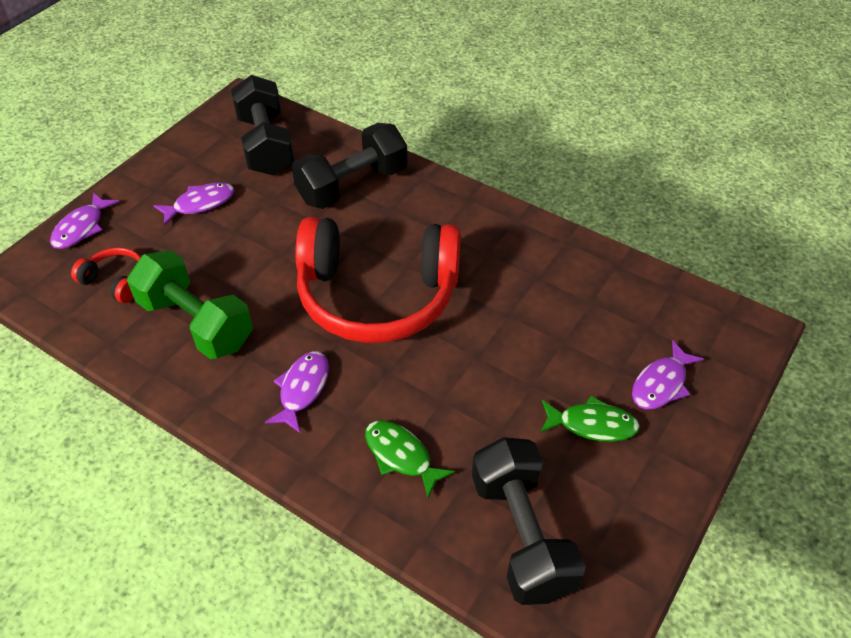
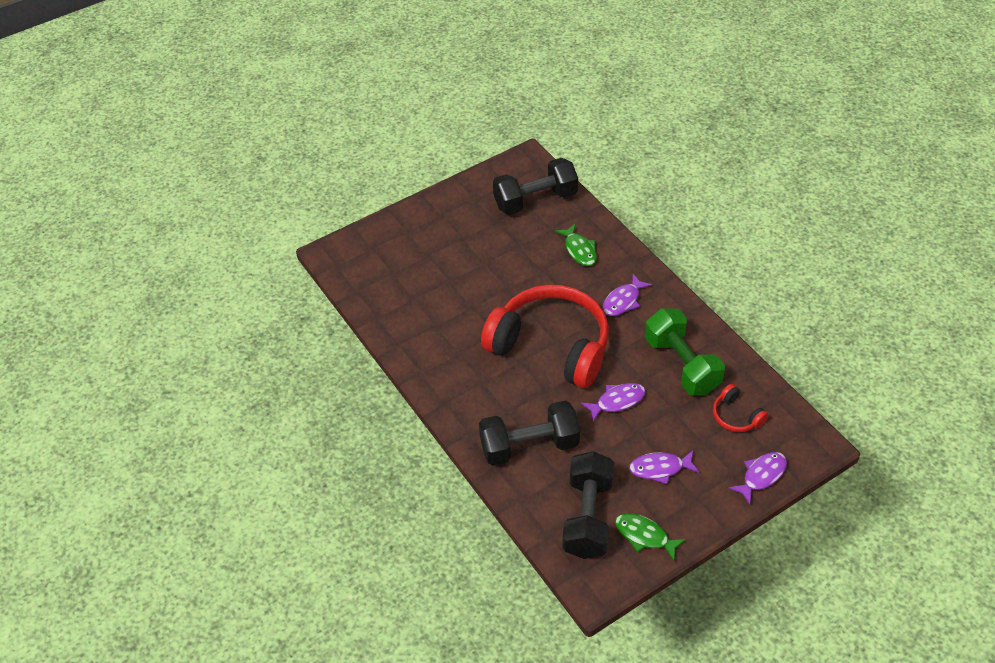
camera: 155 degrees left, 0 degrees up
black dumbbell [472,437,586,605] -> black dumbbell turned 60 degrees clockwise [493,158,578,215]
green fish [540,396,640,442] -> green fish moved to [615,513,686,561]
purple fish [632,340,704,409] -> purple fish moved to [581,383,646,422]

